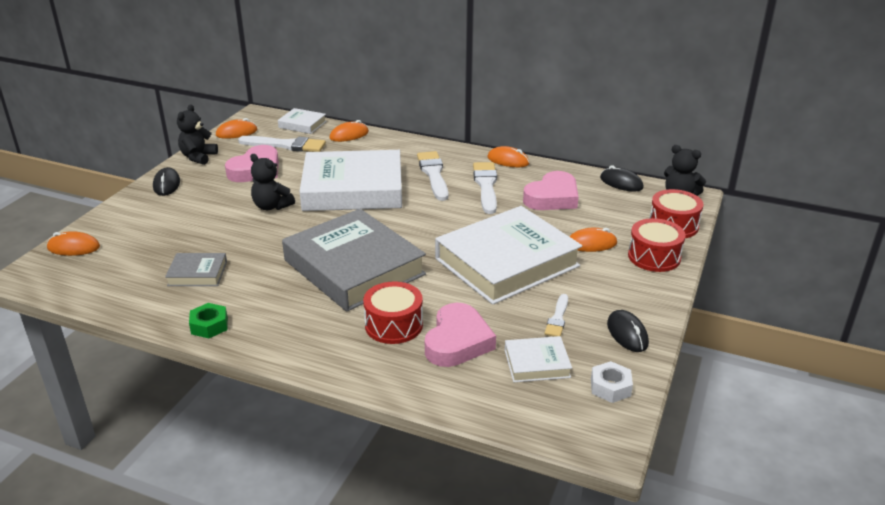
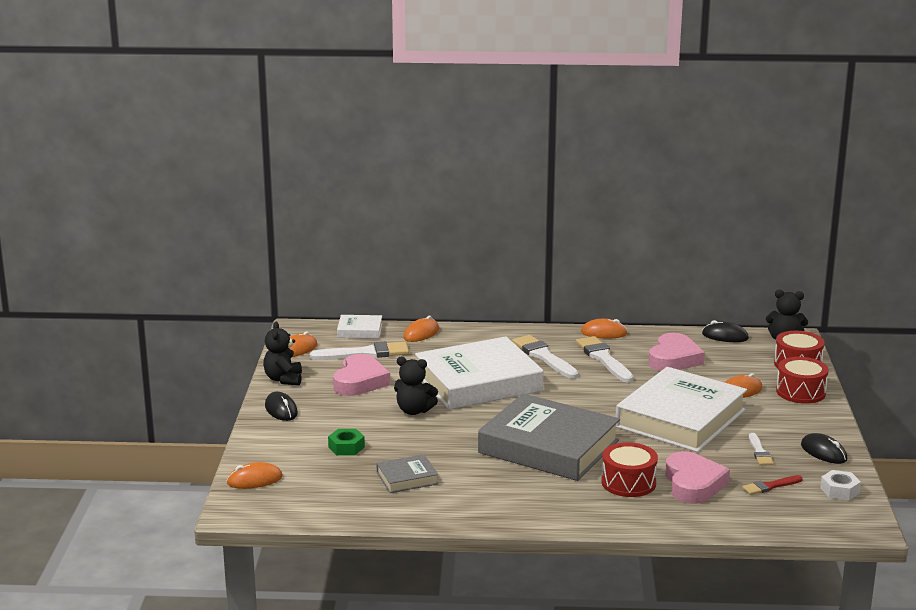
camera: 20 degrees left, 10 degrees down
green nut [189,303,228,339] -> green nut moved to [328,429,365,455]
white book [505,336,572,382] -> red brush [742,475,803,495]

